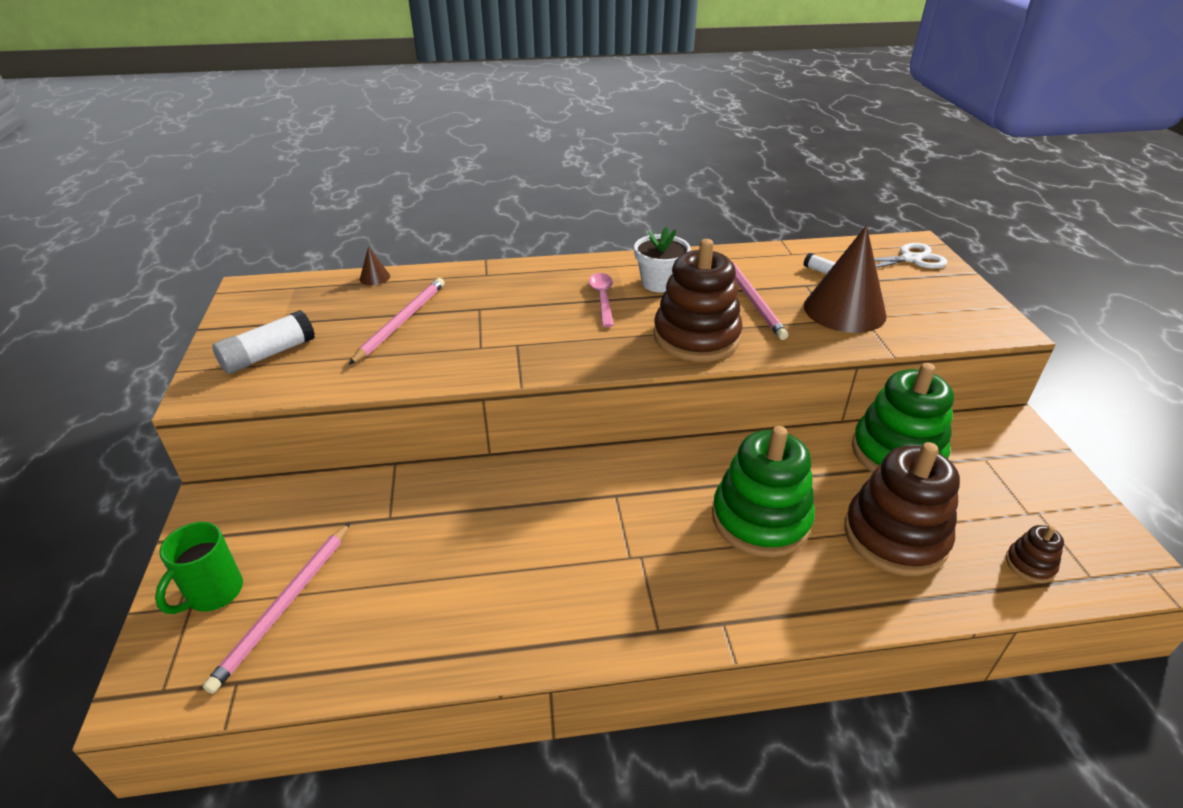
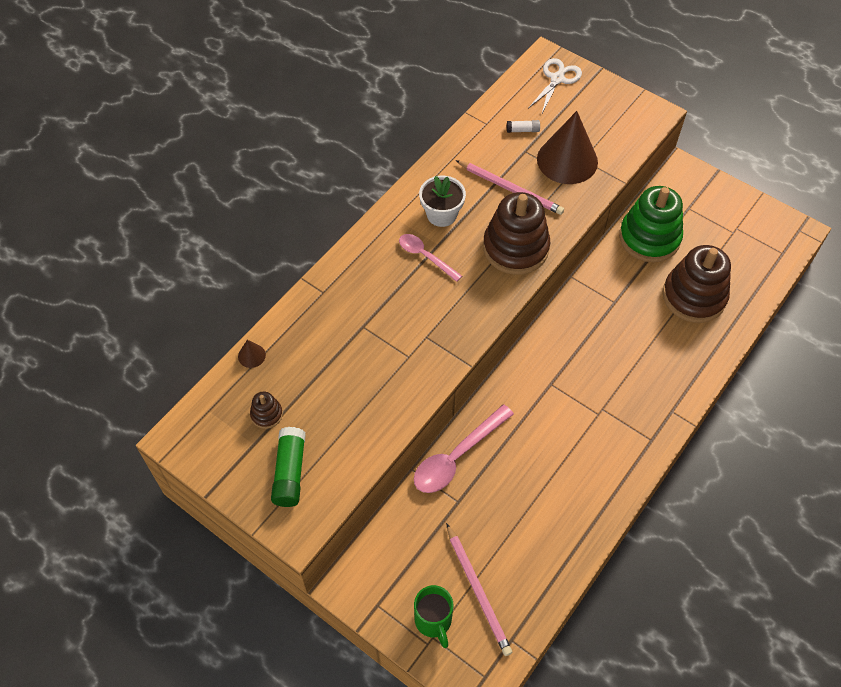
camera: 45 degrees left, 20 degrees up
white glue stick [212,310,315,374] -> green glue stick [271,427,306,507]
pink pencil [349,278,445,365] -> none
green stacking toy [712,426,815,557] -> none
brown stacking toy [1006,525,1064,583] -> brown stacking toy moved to [250,392,283,429]
none -> pink spoon [414,404,514,493]

